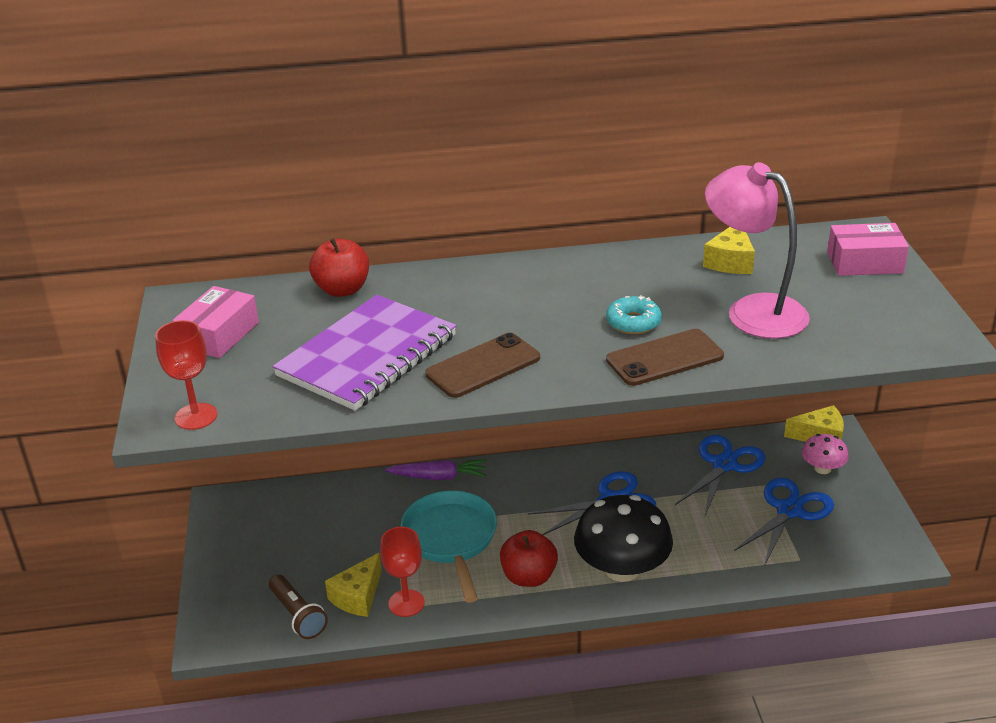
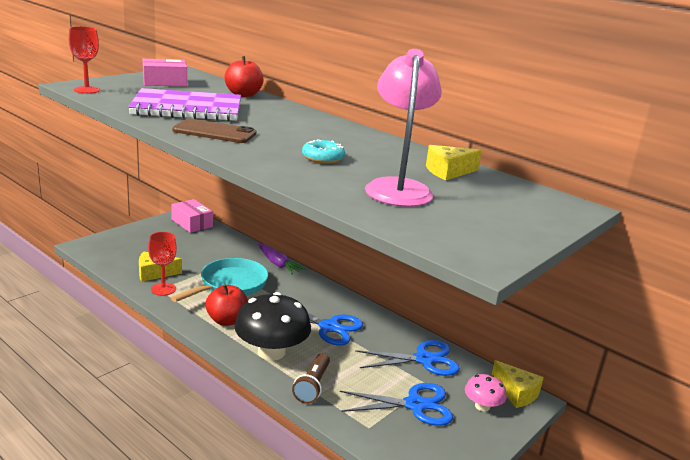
camera: 45 degrees right, 10 degrees down
brown flashlight [269,575,328,639] -> brown flashlight moved to [292,353,330,404]
brown phone [606,329,724,386] -> none
pink box [827,223,909,276] -> pink box moved to [171,199,213,233]

